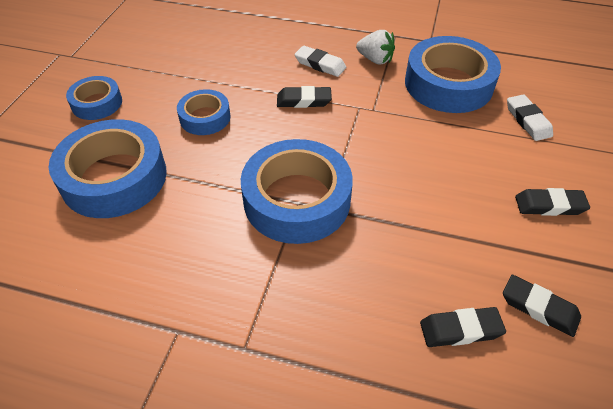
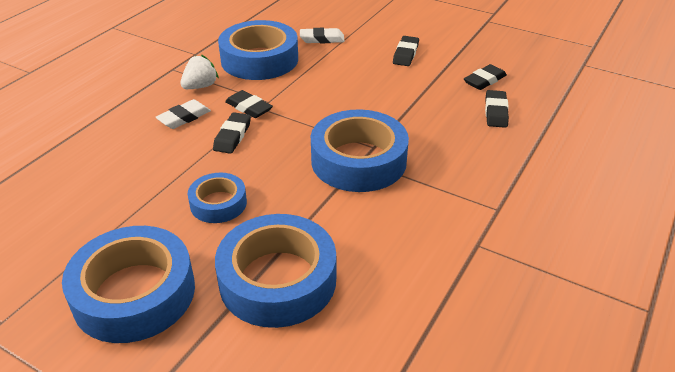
camera: 75 degrees left, 10 degrees down
blue tape [66,76,122,120] -> blue tape [62,226,195,343], size x1.83
none -> black eraser [225,90,273,118]

